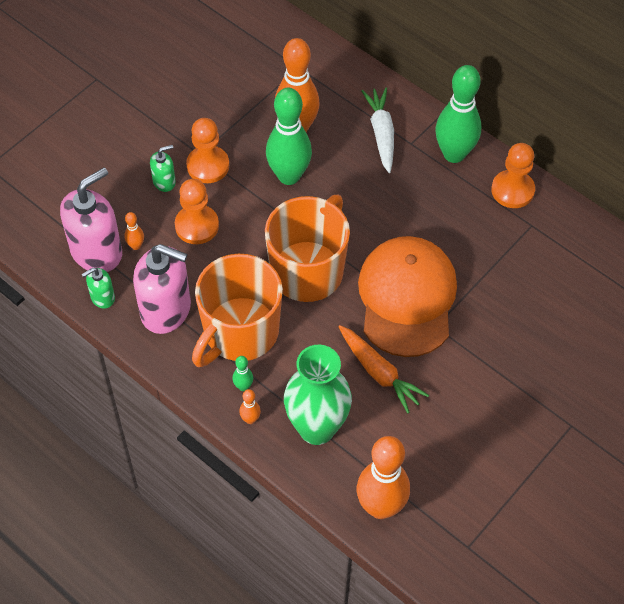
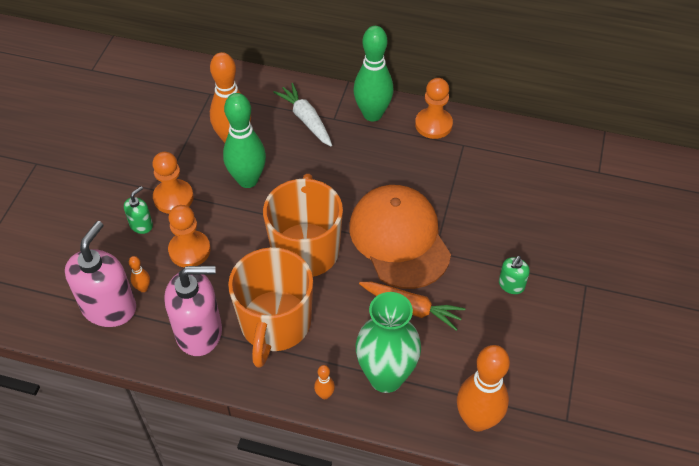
camera: 25 degrees left, 5 degrees down
green soap dispenser [82,267,115,309] -> green soap dispenser moved to [499,256,530,294]
green bowling pin [232,356,253,391] -> none

